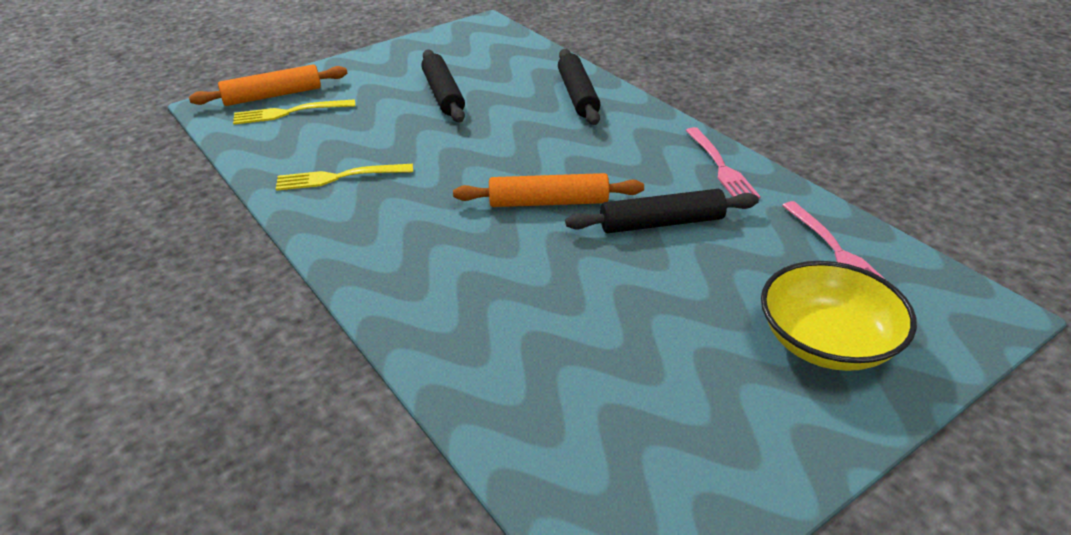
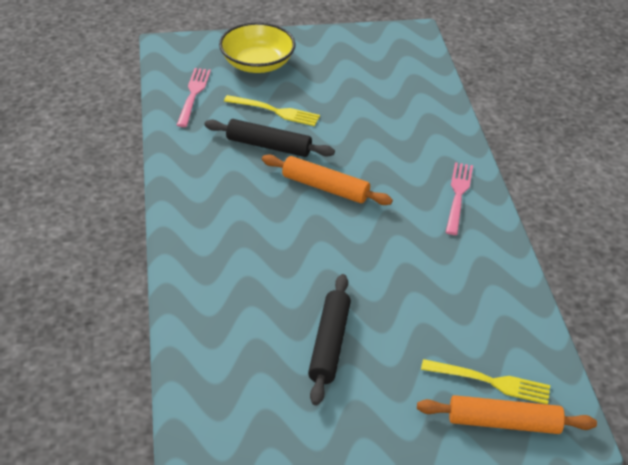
camera: 155 degrees left, 5 degrees up
yellow fork [276,164,413,191] -> yellow fork moved to [224,95,320,126]
black rolling pin [558,49,601,125] -> none
pink fork [686,127,761,199] -> pink fork moved to [446,162,473,235]

